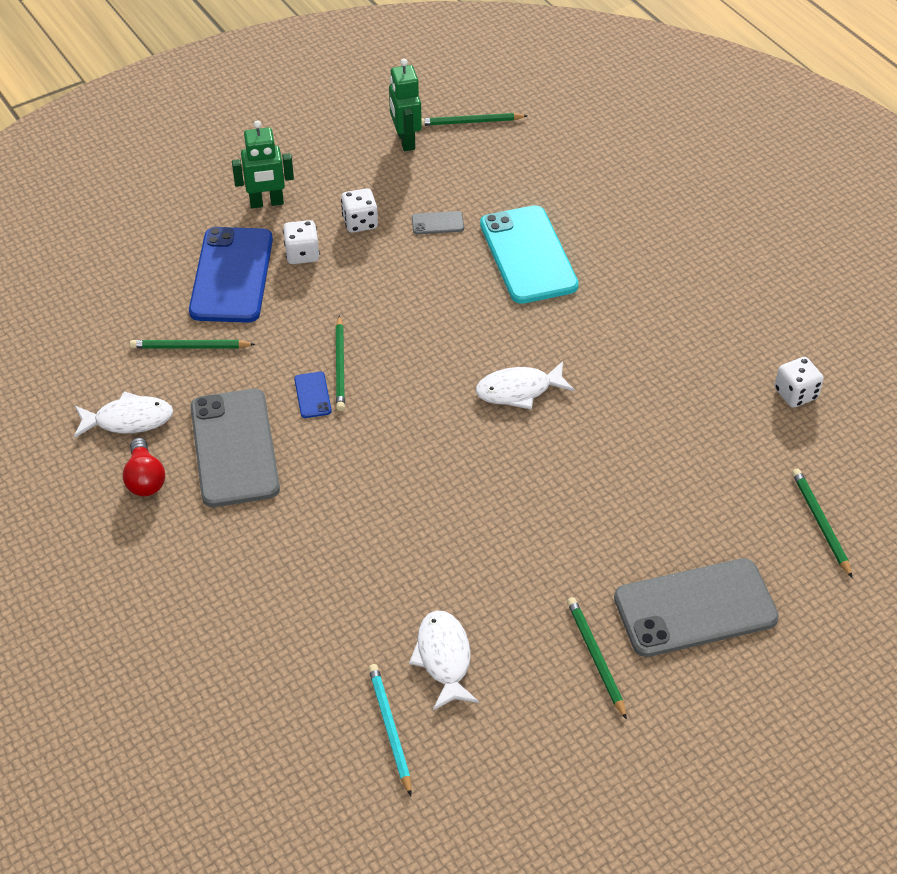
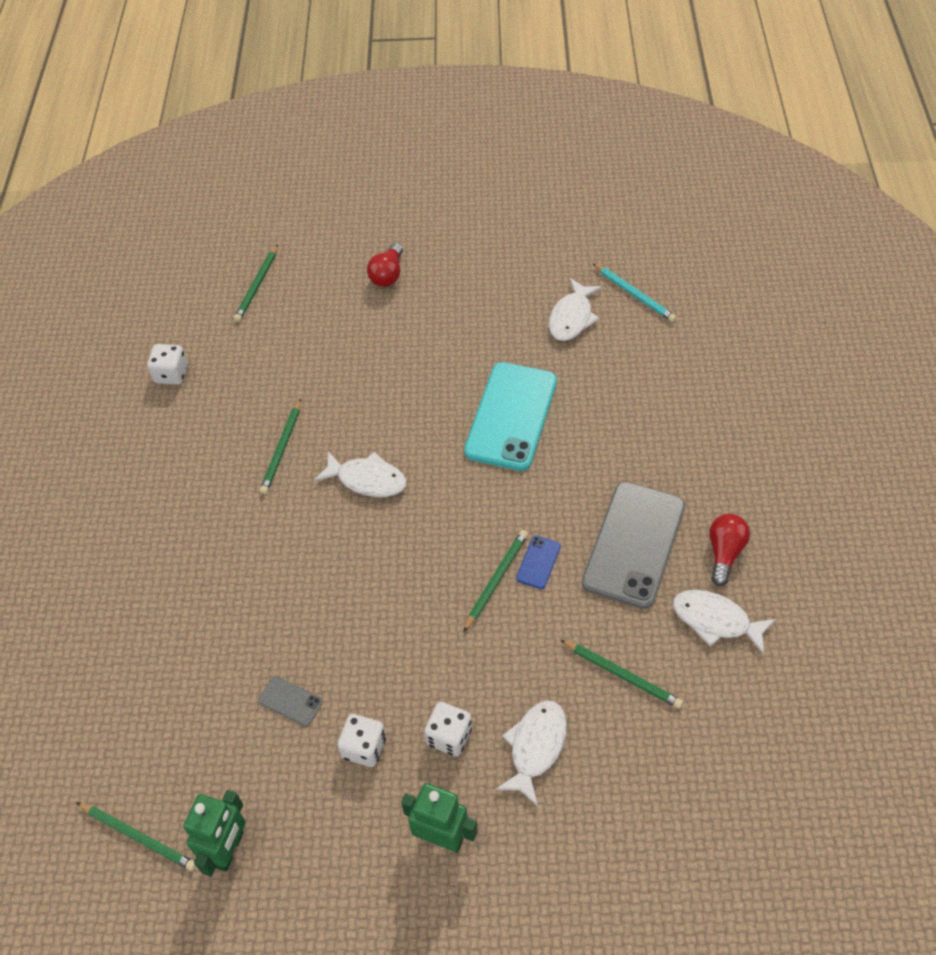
camera: 145 degrees left, 5 degrees up
blue phone [189,227,273,323] -> white fish [496,700,567,806]
turquoise pencil [368,664,412,796] -> turquoise pencil turned 60 degrees counterclockwise [592,263,676,322]
turquoise phone [480,205,579,304] -> turquoise phone moved to [464,362,557,471]
green pencil [567,597,627,720] -> green pencil moved to [260,398,301,494]
grey phone [614,558,779,657] -> red light bulb [367,243,403,287]

